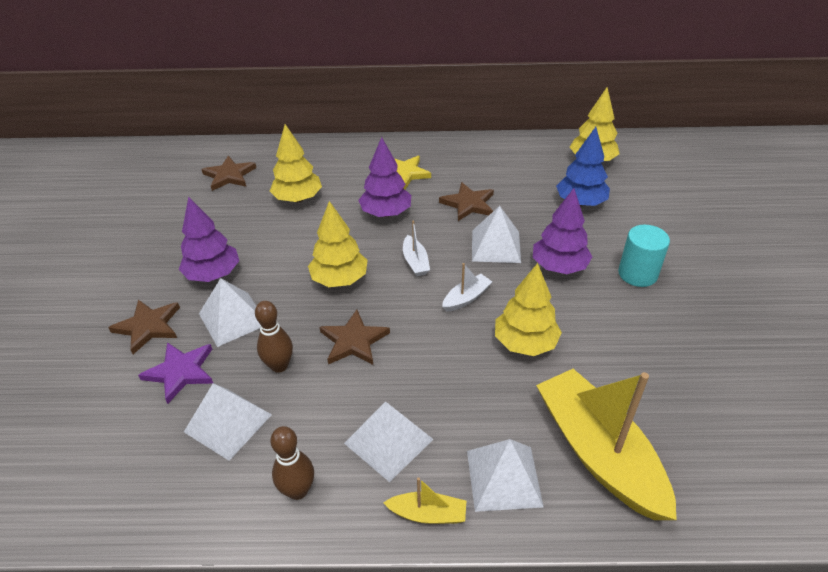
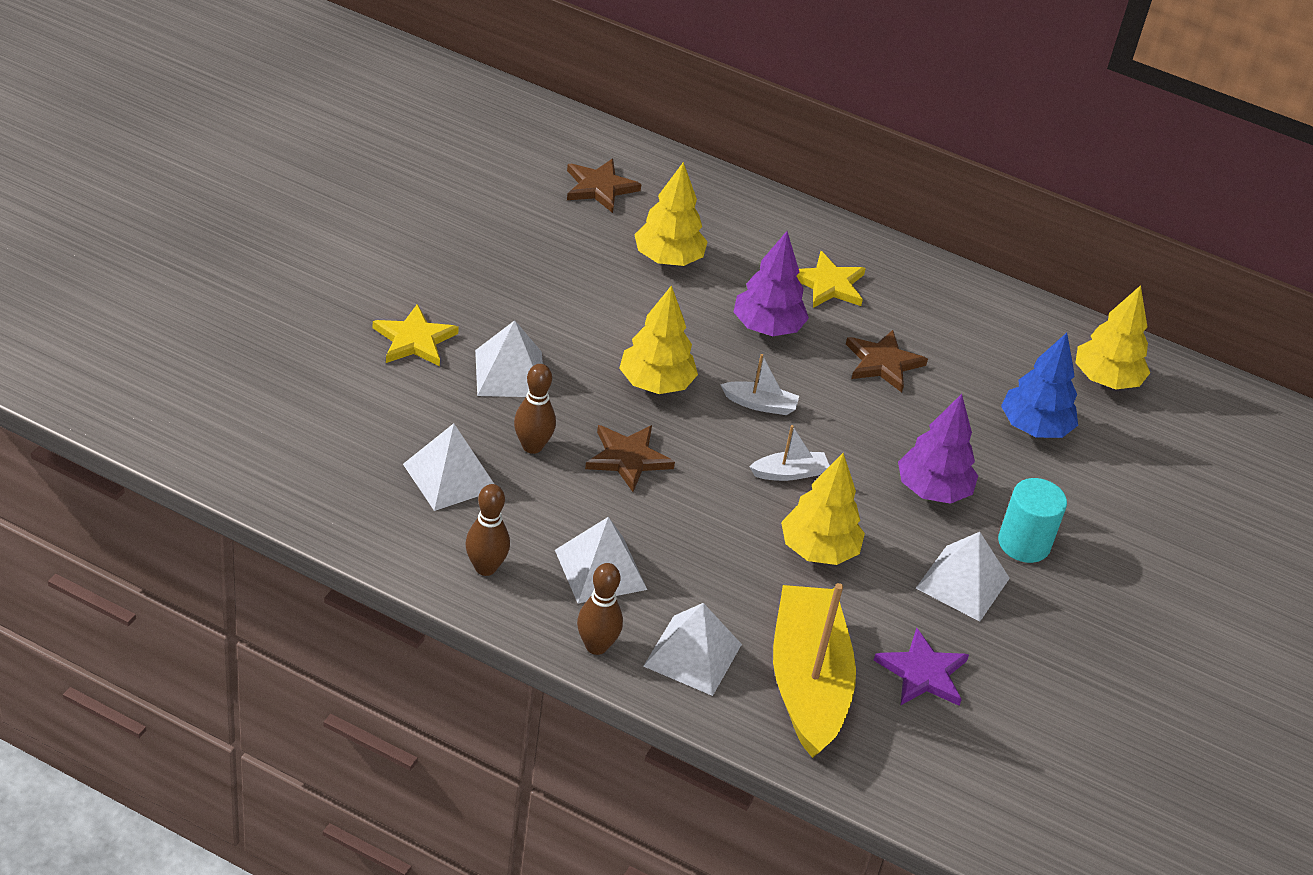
camera: 20 degrees right, 0 degrees up
brown star [108,299,180,354] -> yellow star [373,304,459,367]
purple star [138,342,213,404] -> purple star moved to [873,627,969,706]
purple tree [179,196,239,282] -> none
yellow boat [383,477,466,524] -> brown bowling pin [577,563,623,655]
white boat [403,220,430,276] -> white boat turned 90 degrees counterclockwise [720,354,799,415]
white pyramid [472,206,521,263] -> white pyramid moved to [916,532,1010,622]

